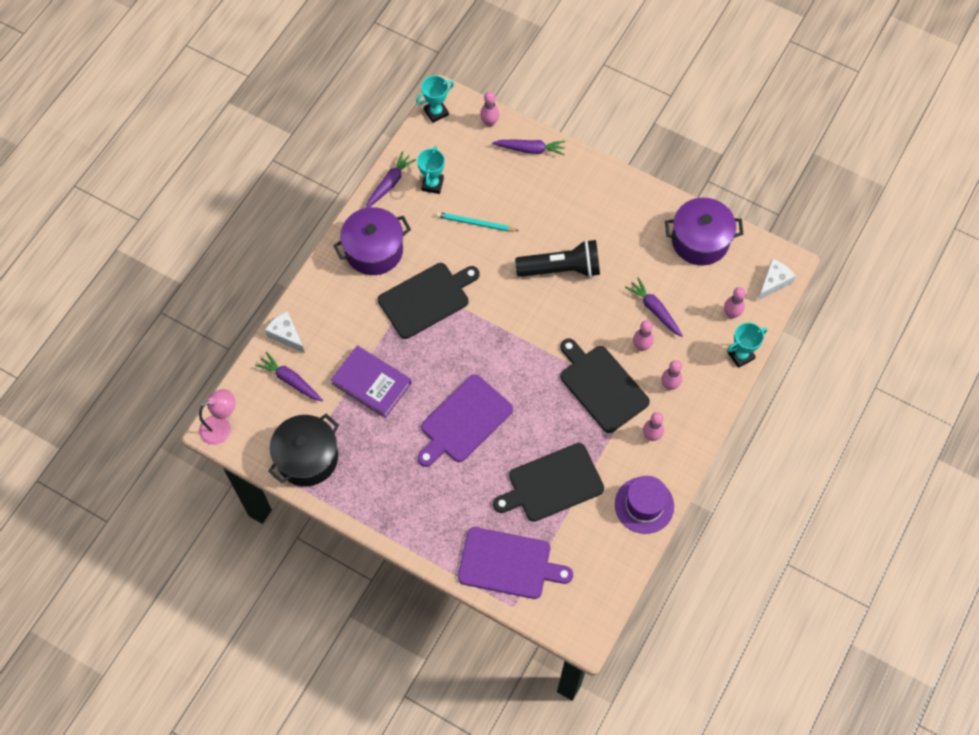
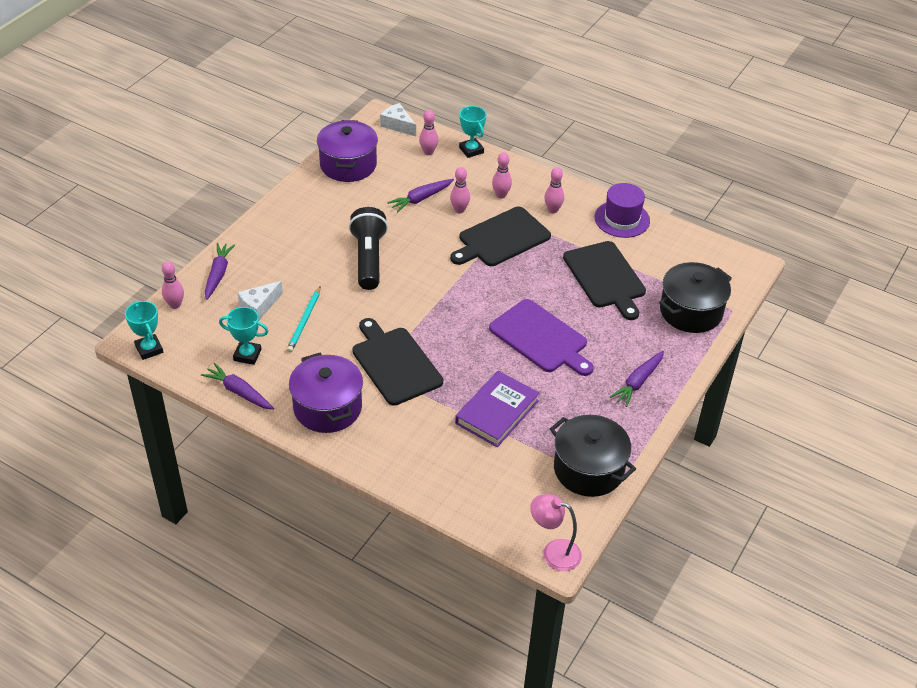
camera: 90 degrees left, 20 degrees down
pink lamp [199,389,236,445] -> pink lamp turned 45 degrees counterclockwise [530,494,582,571]
purple carrot [255,352,323,401] -> purple carrot moved to [610,351,664,407]
white cheese [265,311,305,353] -> white cheese moved to [237,281,283,320]
purple cutting board [458,527,573,599] -> black pot [659,262,732,333]

